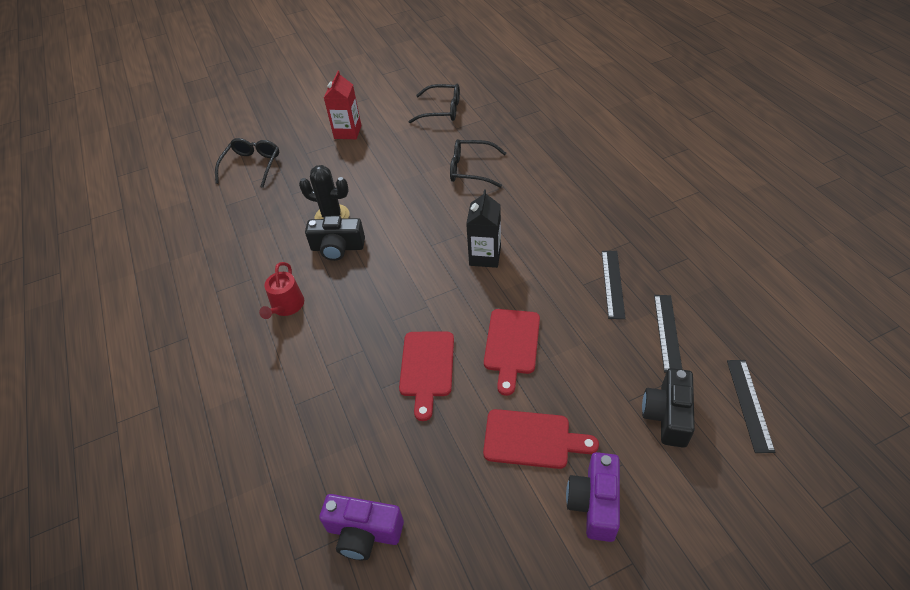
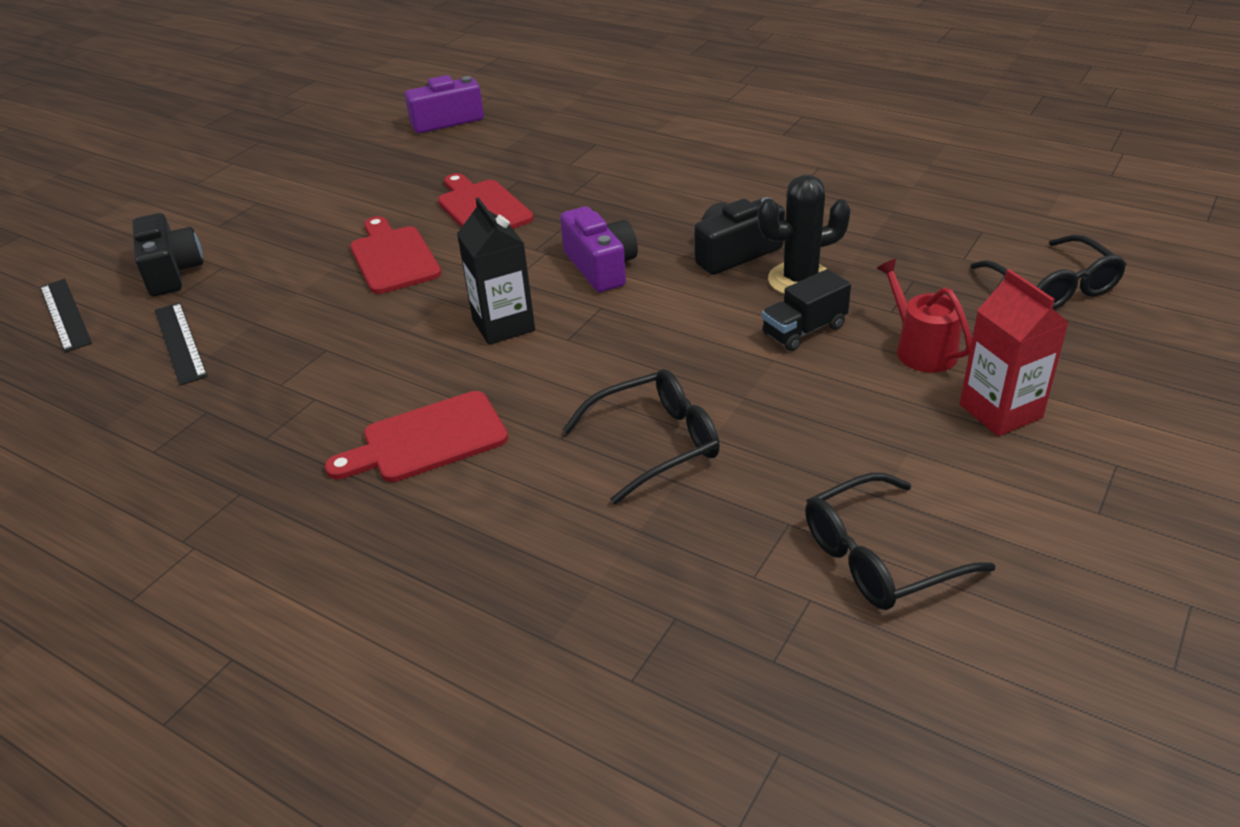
camera: 145 degrees right, 10 degrees down
red watering can [259,262,304,319] -> red watering can moved to [876,259,972,372]
red cutting board [483,409,599,469] -> red cutting board moved to [325,391,508,482]
purple camera [566,452,620,542] -> purple camera moved to [560,207,638,292]
black ruler [602,251,626,319] -> none
none -> black truck [762,269,851,351]

